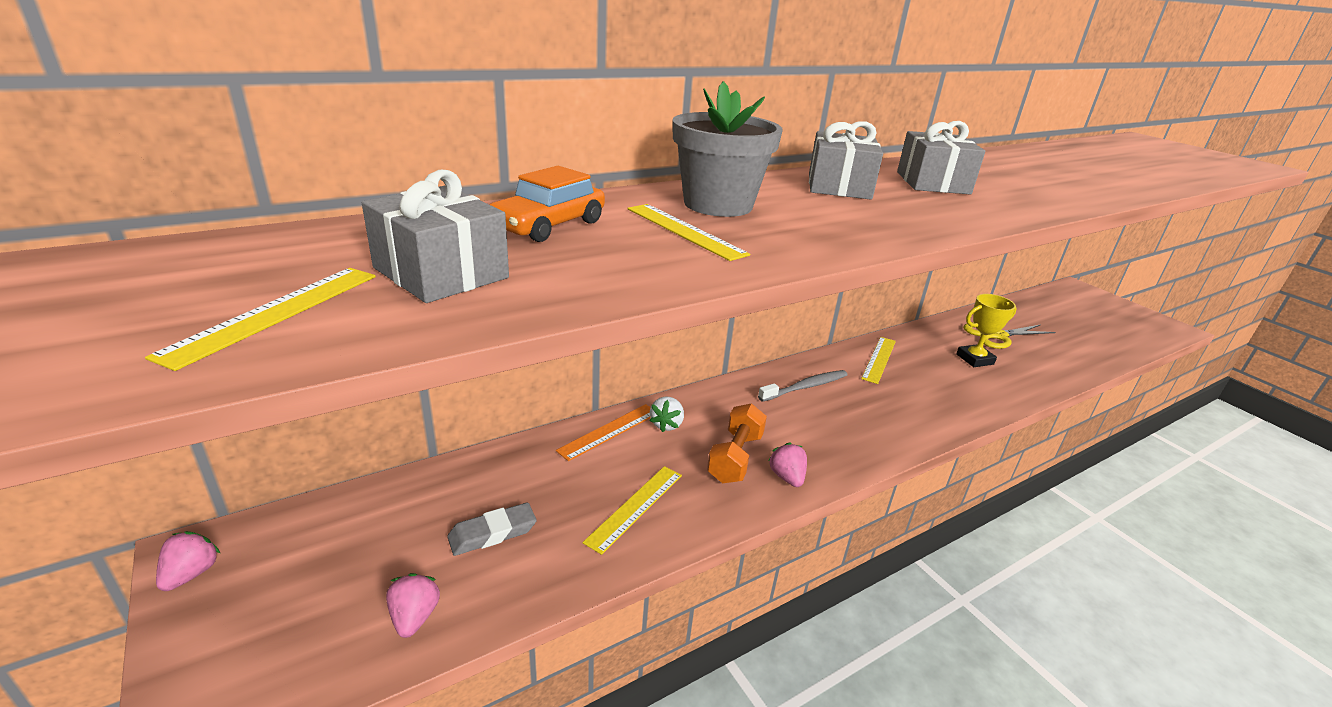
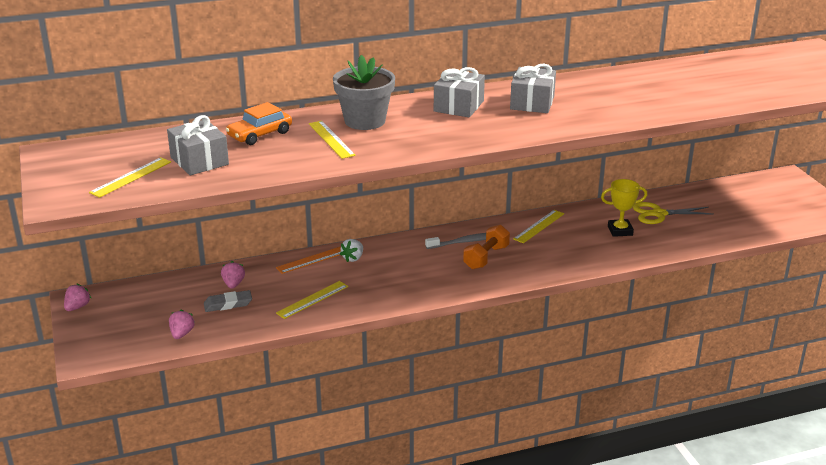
camera: 15 degrees right, 0 degrees up
orange dumbbell [707,403,767,483] -> orange dumbbell moved to [463,225,510,269]
pink strawberry [768,442,807,487] -> pink strawberry moved to [221,261,245,289]

